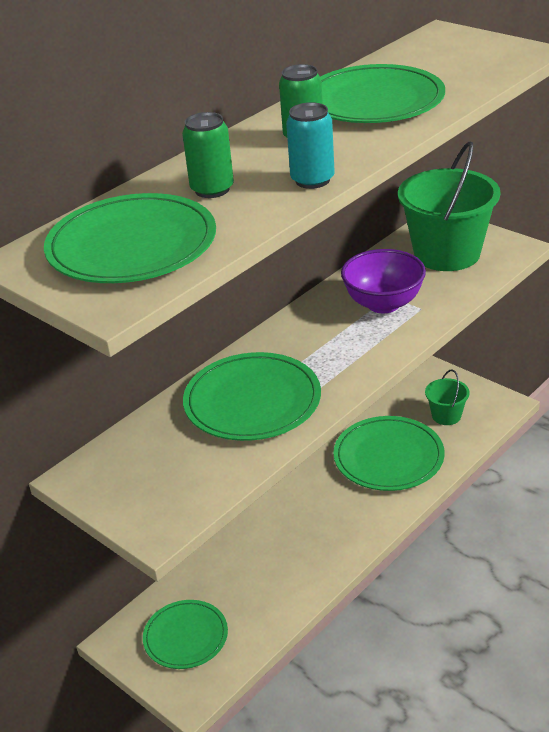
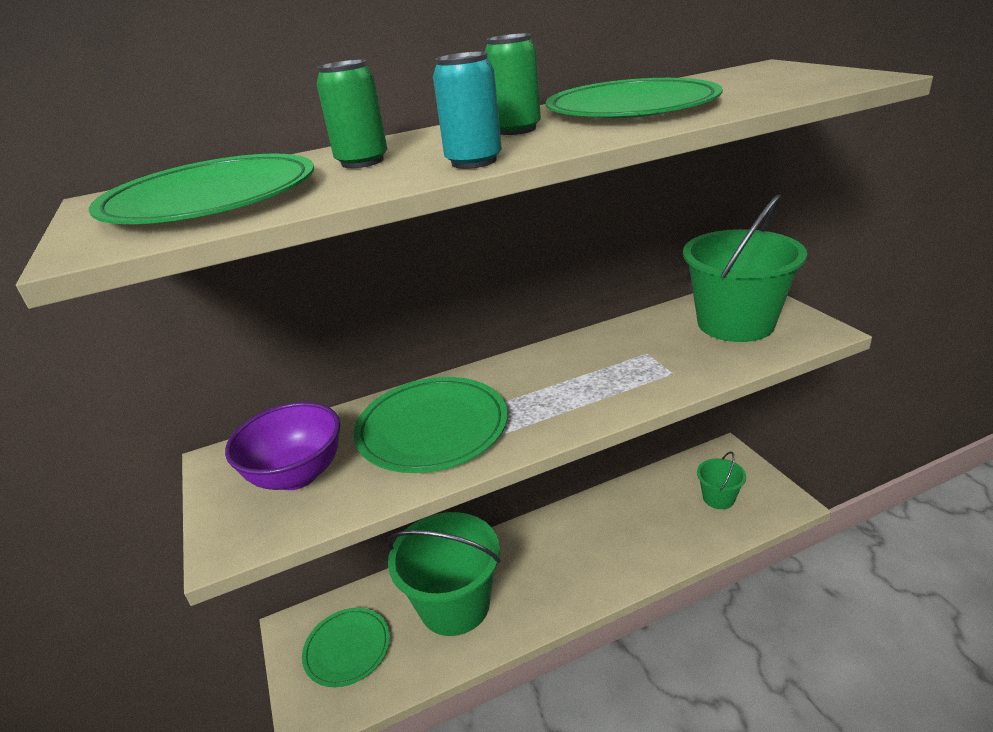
camera: 25 degrees right, 5 degrees down
green plate [333,416,445,491] -> none
purple bowl [341,249,426,313] -> purple bowl moved to [225,402,340,490]
none -> green bucket [387,512,501,636]

